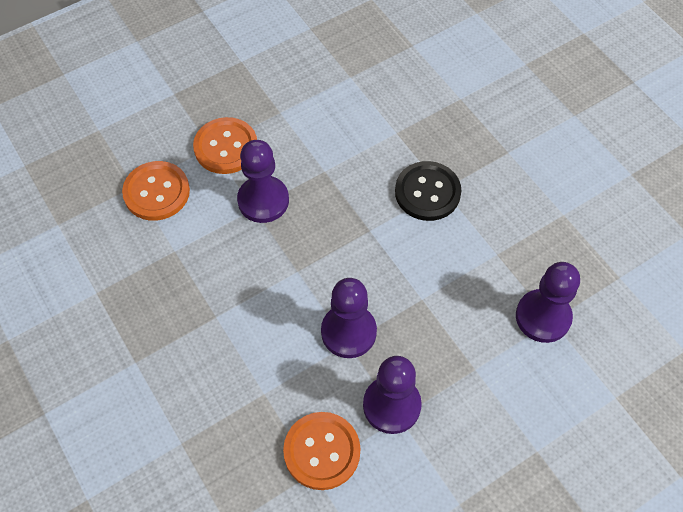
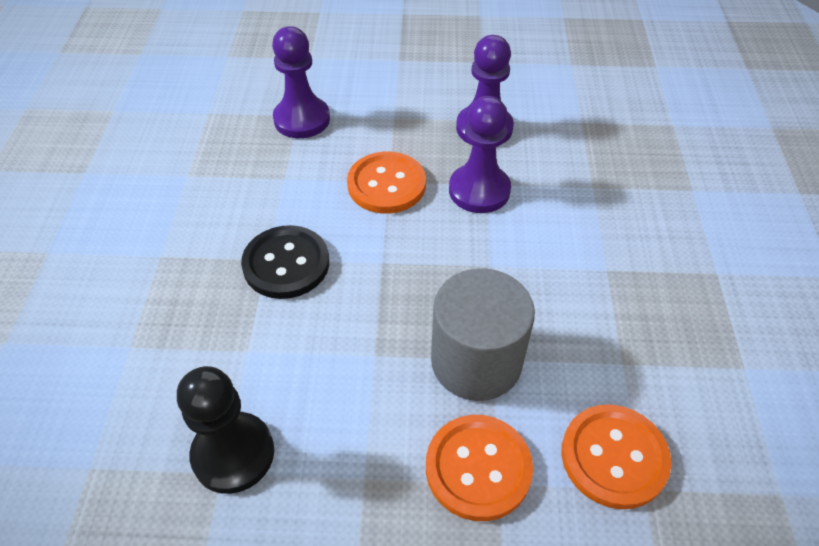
camera: 145 degrees left, 10 degrees down
purple pawn [237,140,289,223] -> grey cylinder [431,268,535,401]
orange button [283,412,361,490] -> orange button moved to [347,151,426,214]
none -> black pawn [177,366,274,494]

